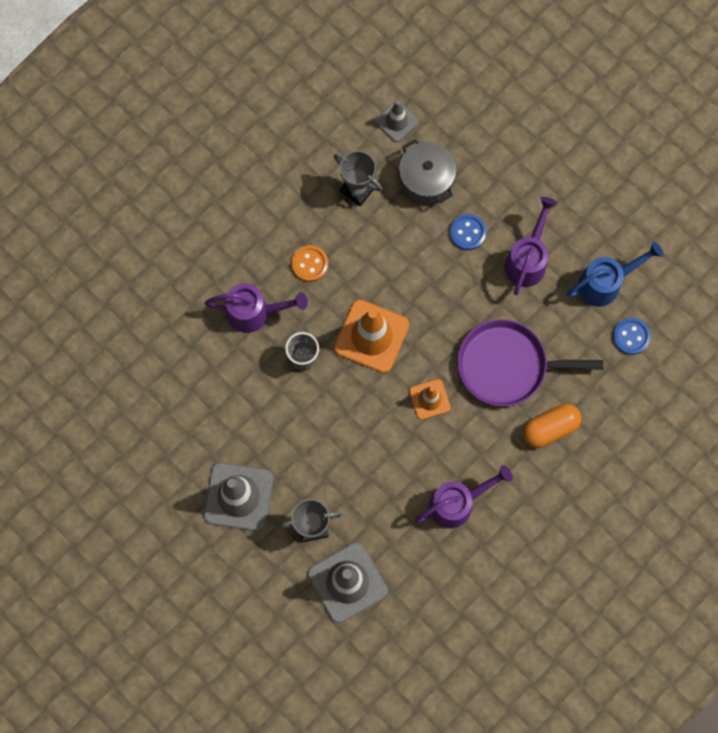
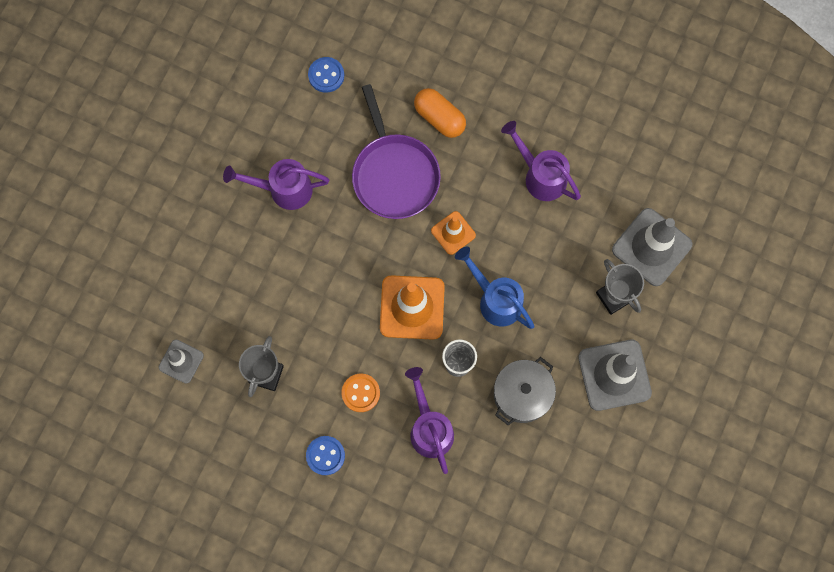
camera: 110 degrees left, 0 degrees up
grey pot [399,139,457,205] -> grey pot moved to [494,357,556,425]
blue button [450,214,487,250] -> blue button moved to [306,436,345,475]
blue watering can [567,242,663,307] -> blue watering can moved to [455,247,535,329]

